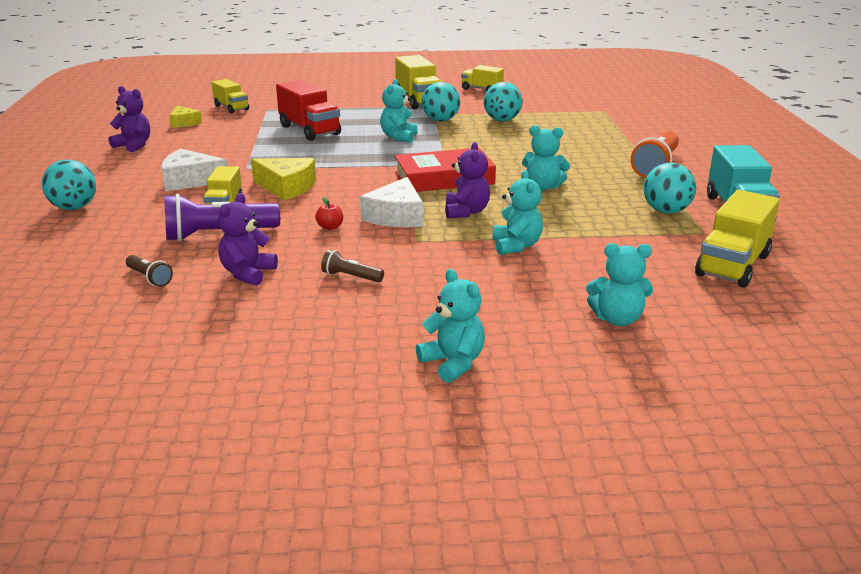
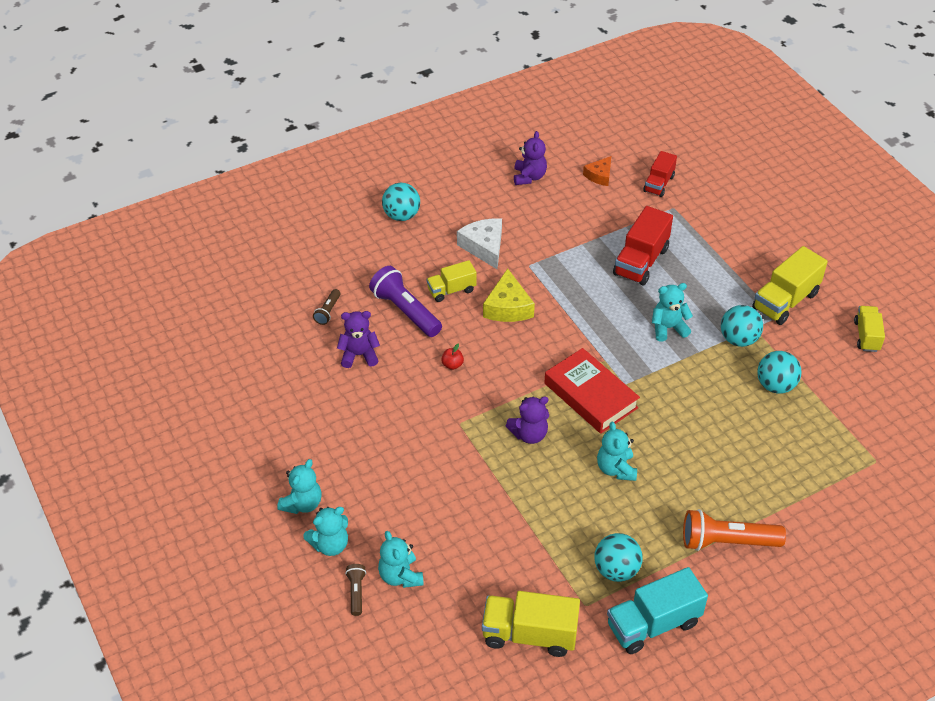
camera: 65 degrees right, 20 degrees up
yellow cheese [169,105,202,128] -> orange cheese [583,156,611,186]
yellow truck [211,79,249,114] -> red truck [643,151,677,197]
brown flashlight [321,249,384,282] -> brown flashlight moved to [345,564,366,616]
white cheese [360,177,423,227] -> none
turquoise teddy bear [493,170,543,255] -> turquoise teddy bear moved to [303,507,348,556]

